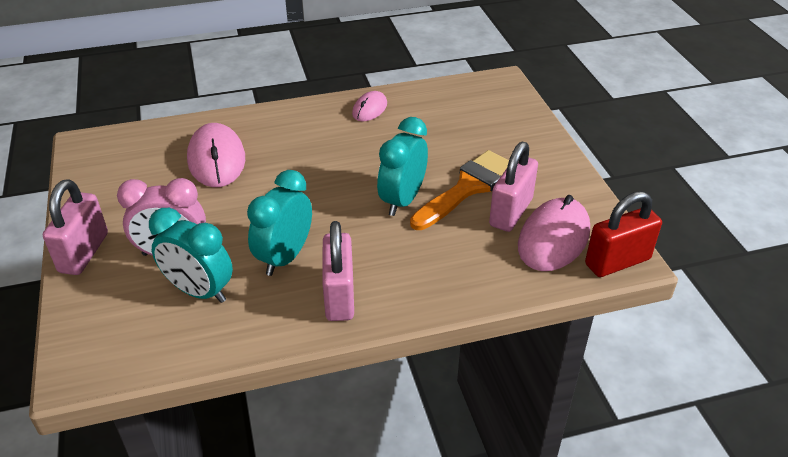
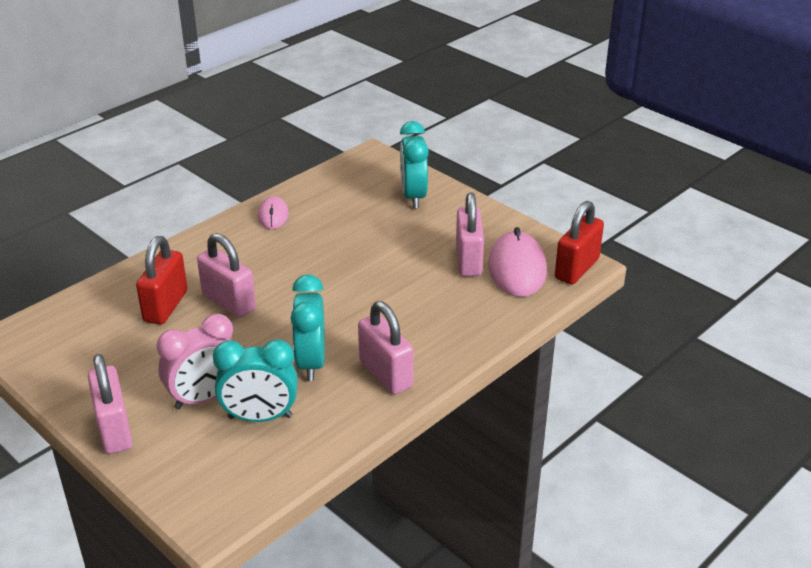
camera: 30 degrees left, 5 degrees down
pink mouse [187,123,245,187] -> red padlock [136,236,188,325]
turquoise clock [377,117,428,216] -> turquoise clock moved to [400,121,429,208]
orange brush [410,150,509,230] -> none
none -> pink padlock [197,233,256,318]

